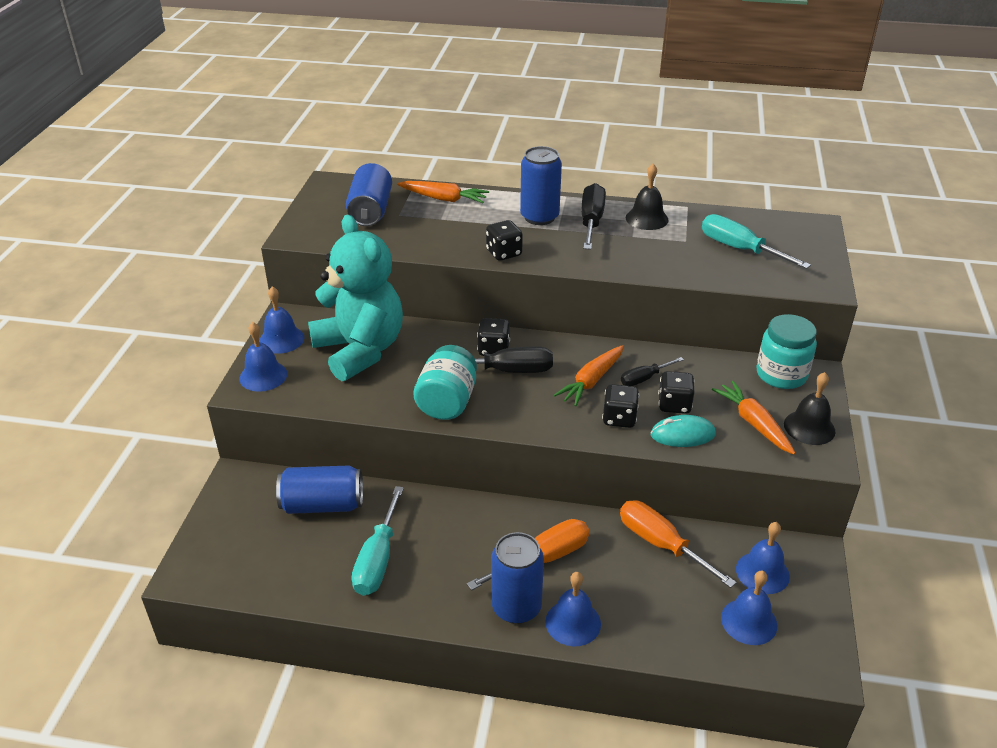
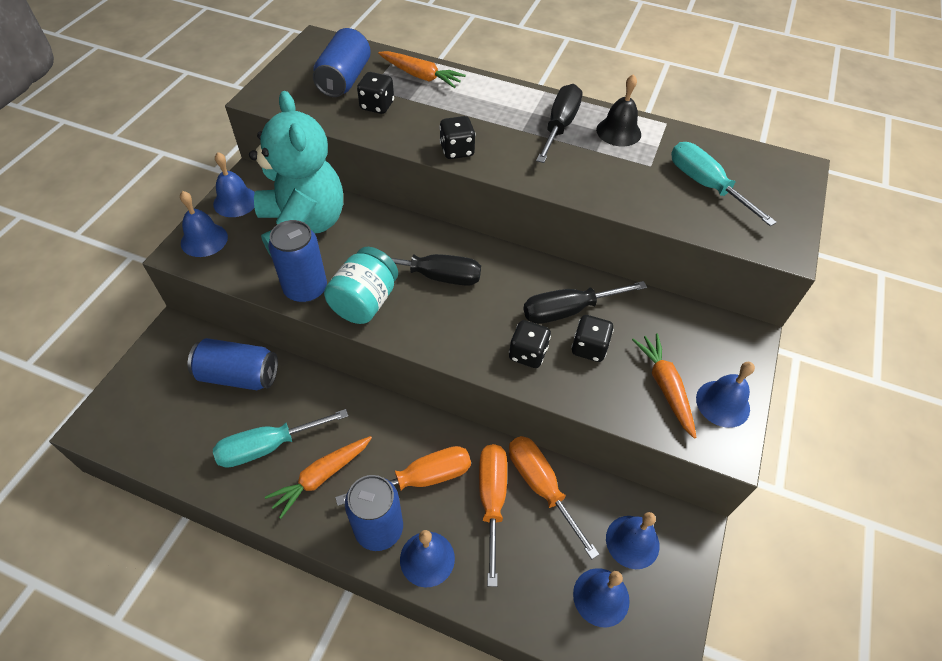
camera: 10 degrees right, 15 degrees up
turquoise screwdriver [352,486,404,596] -> turquoise screwdriver turned 45 degrees clockwise [213,409,348,468]
black dice [477,318,510,356] -> black dice moved to [357,72,394,114]
blue can [520,146,562,225] -> blue can moved to [268,220,327,303]
orange carrot [553,345,624,406] -> orange carrot moved to [265,436,372,519]
black screwdriver [621,357,684,386] -> black screwdriver [523,281,647,324], size x1.71
turquoise mouse [651,415,716,447] -> none
turquoise jar [756,314,817,389] -> none
black bell [784,372,836,445] -> blue bell [696,362,755,428]
none -> orange screwdriver [479,444,507,587]

